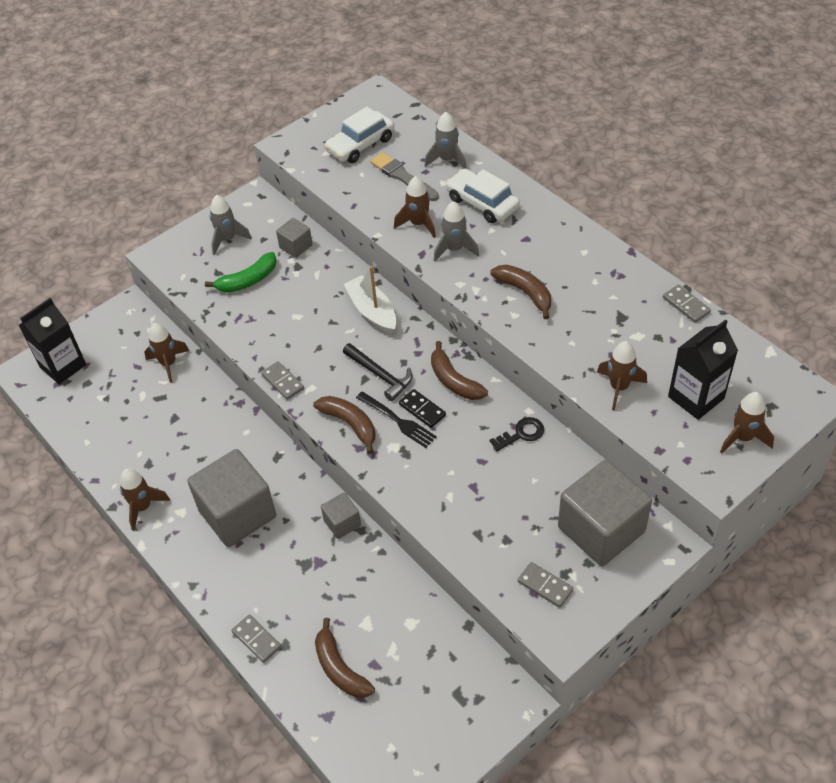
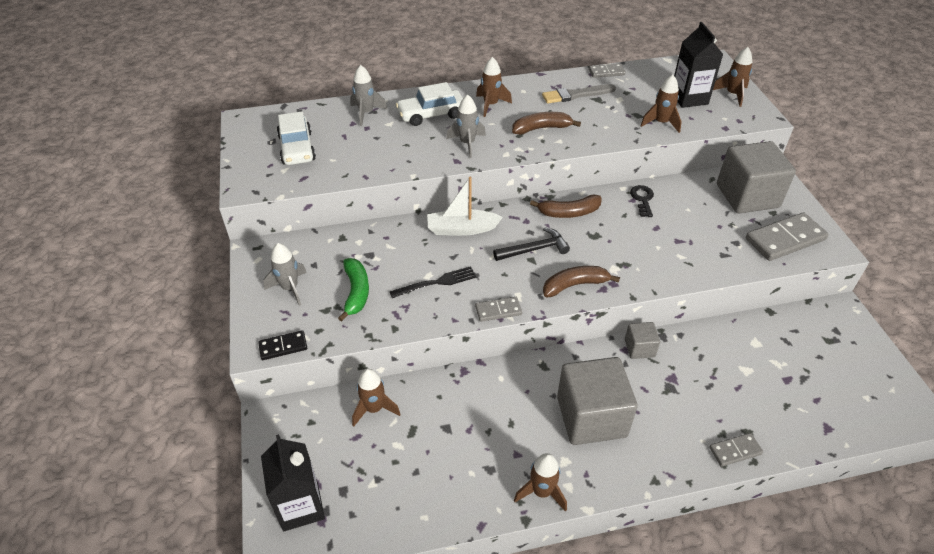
camera: 65 degrees left, 5 degrees down
grey cube [276,218,313,258] -> none
brown banana [315,618,375,698] -> none
black fork [356,391,437,448] -> black fork moved to [390,266,476,298]
grey brush [370,152,439,201] -> grey brush moved to [542,84,616,104]
brown rocket [394,176,436,238] -> brown rocket moved to [476,57,512,117]
black domino [399,389,446,428] -> black domino moved to [258,330,307,360]
grey domino [517,562,573,608] -> grey domino [746,212,829,261], size x1.86

